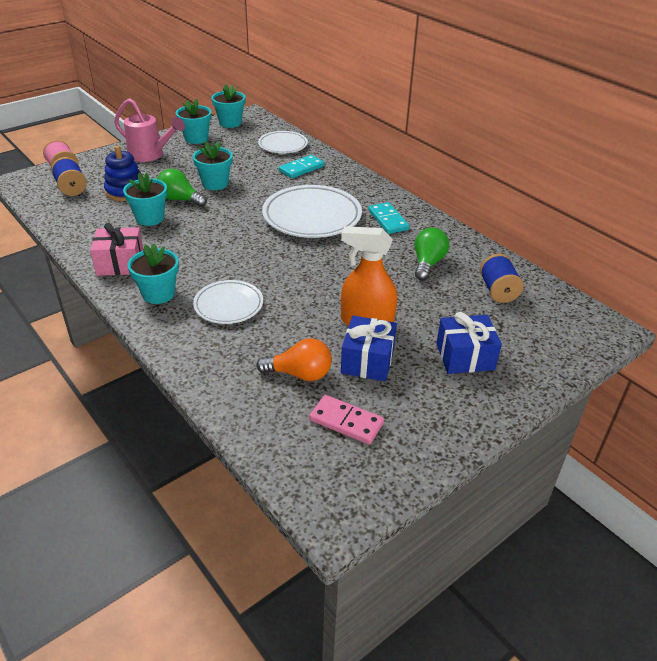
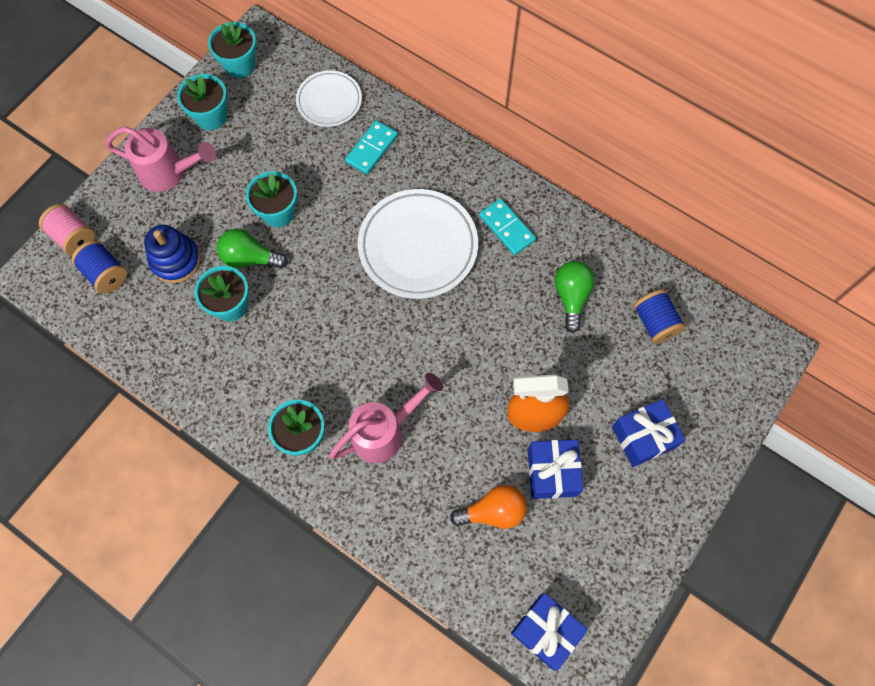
camera: 15 degrees left, 30 degrees up
pink gift [90,223,144,276] -> none
white plate [193,280,263,324] -> pink watering can [329,373,443,463]
pink domino [309,395,384,445] -> none
none -> blue gift [511,593,588,671]

